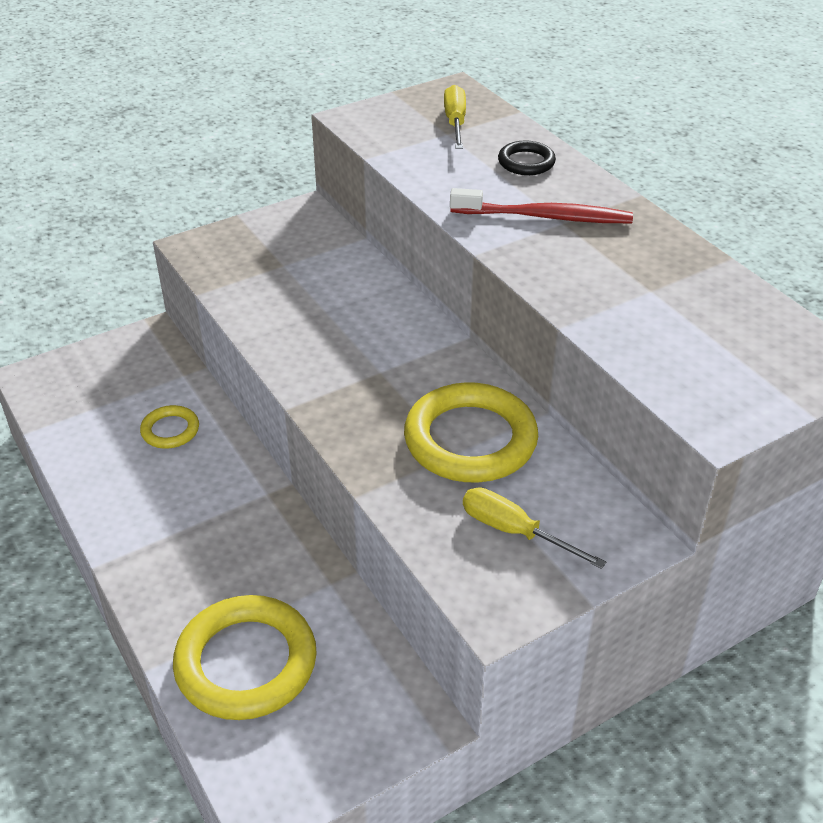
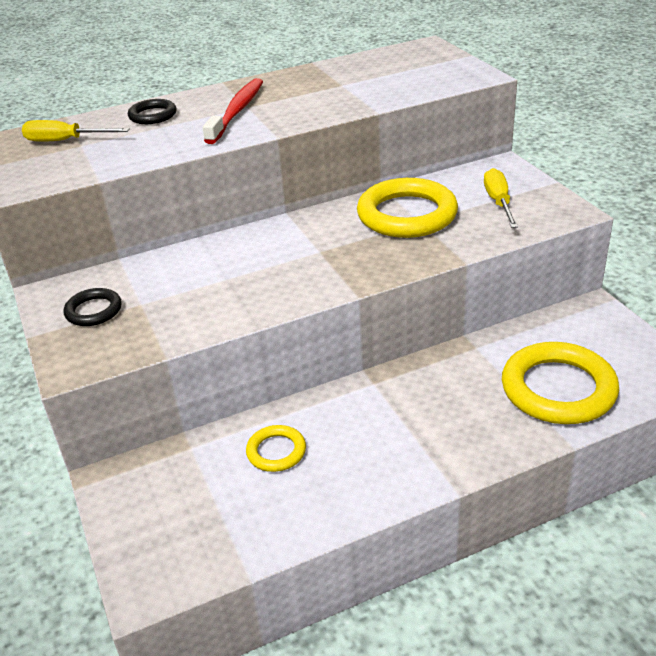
camera: 80 degrees left, 5 degrees down
yellow screwdriver [463,487,606,569] -> yellow screwdriver turned 135 degrees clockwise [484,168,518,228]
none -> black ring [63,288,122,326]

